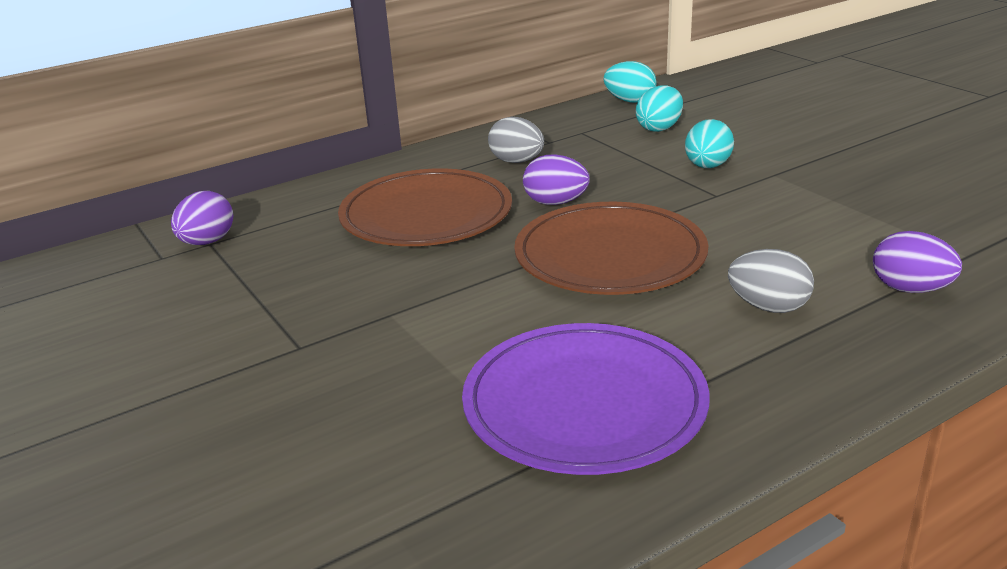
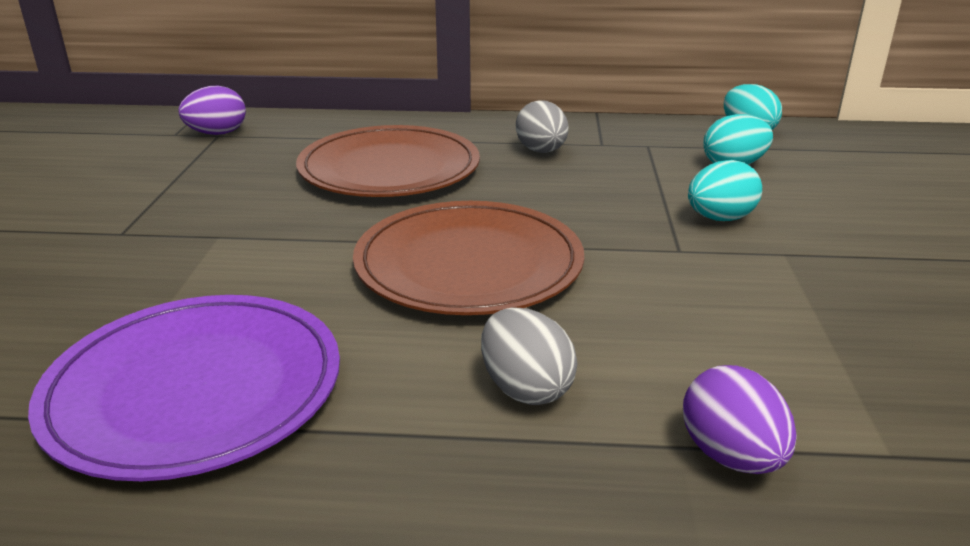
camera: 35 degrees right, 0 degrees up
purple egg [523,154,590,205] -> none

